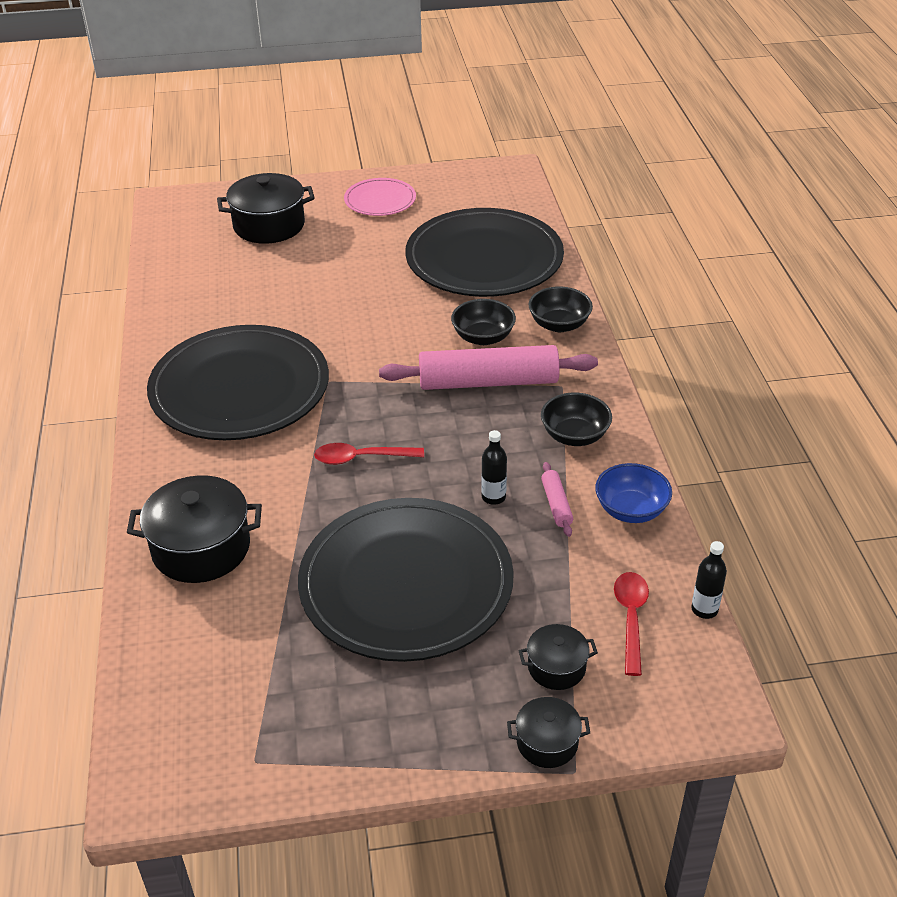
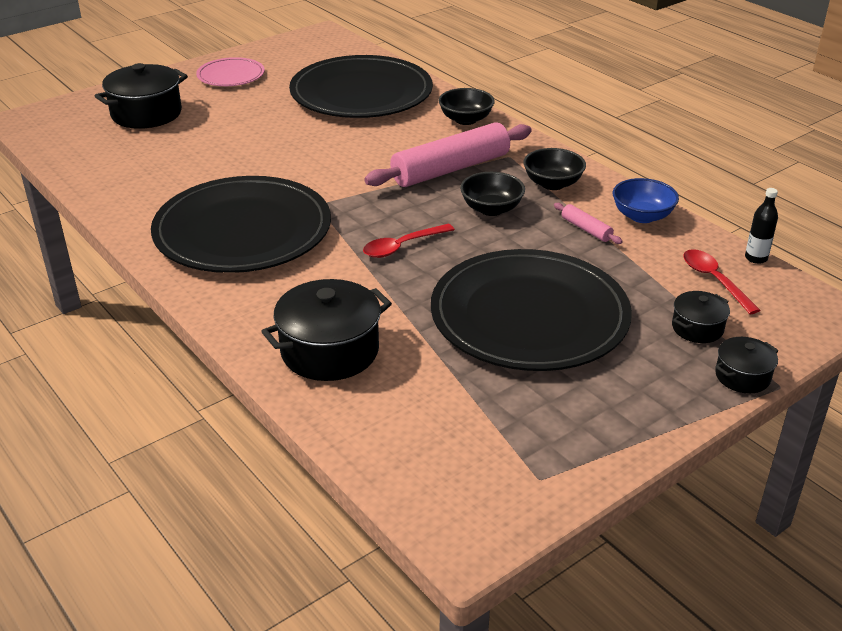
camera: 30 degrees left, 5 degrees down
black bowl [451,299,516,345] -> black bowl moved to [460,172,525,216]
black bottle [481,430,507,505] -> none

